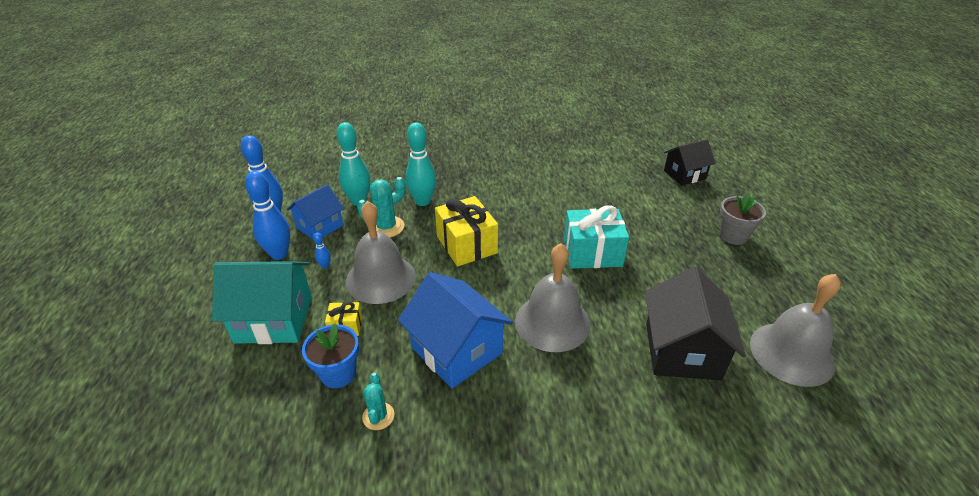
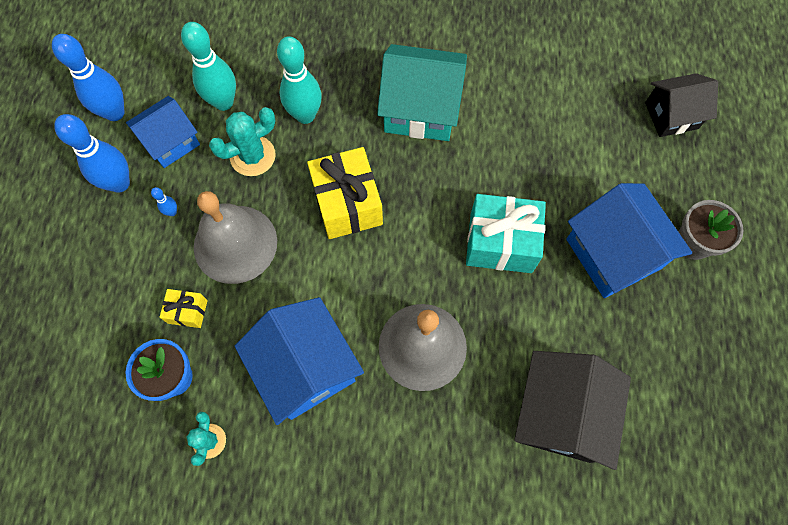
camera: 10 degrees right, 30 degrees up
turquoise house [212,261,312,344] -> turquoise house moved to [377,44,467,141]
grey bell [750,274,841,387] -> none
none -> blue house [566,183,692,298]

